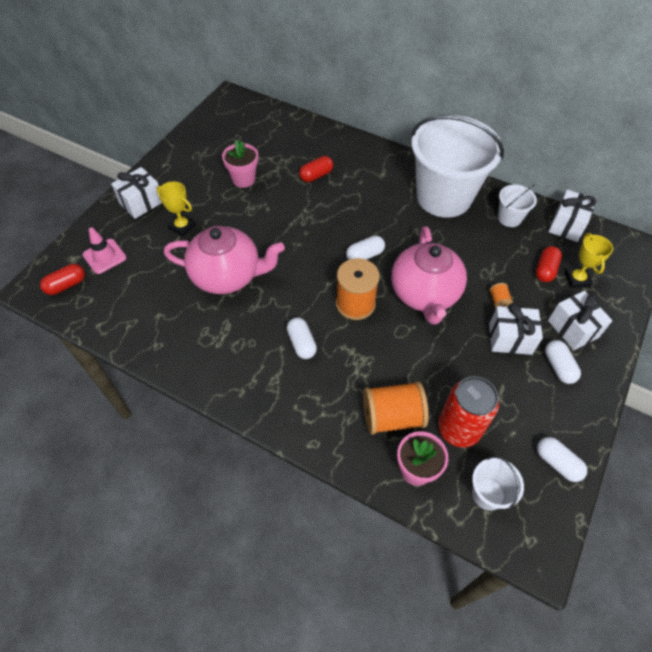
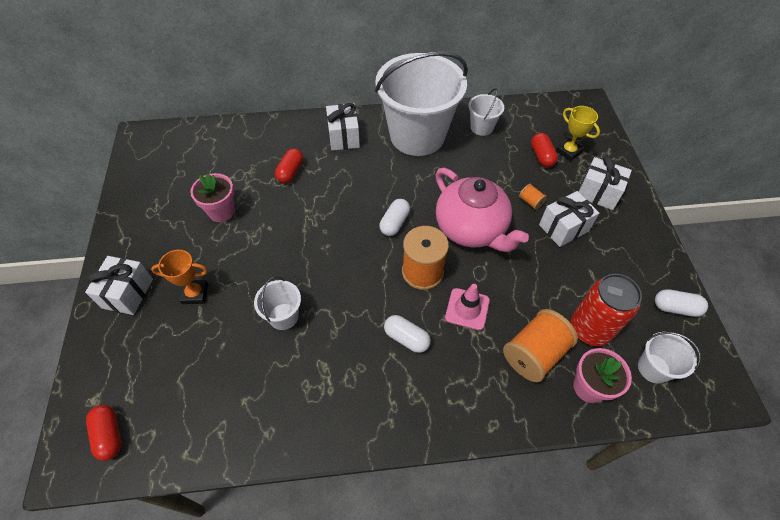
camera: 35 degrees left, 0 degrees up
red capsule [40,264,85,295] -> red capsule turned 45 degrees counterclockwise [86,405,121,461]
pink traffic cone [83,227,127,274] -> pink traffic cone moved to [445,284,490,330]
yellow trophy [156,181,196,237] -> orange trophy [151,250,208,304]
pink teapot [164,226,285,294] -> white bucket [254,276,301,330]
white capsule [545,340,581,384] -> none
white gift [548,190,596,242] -> white gift moved to [326,103,360,151]

